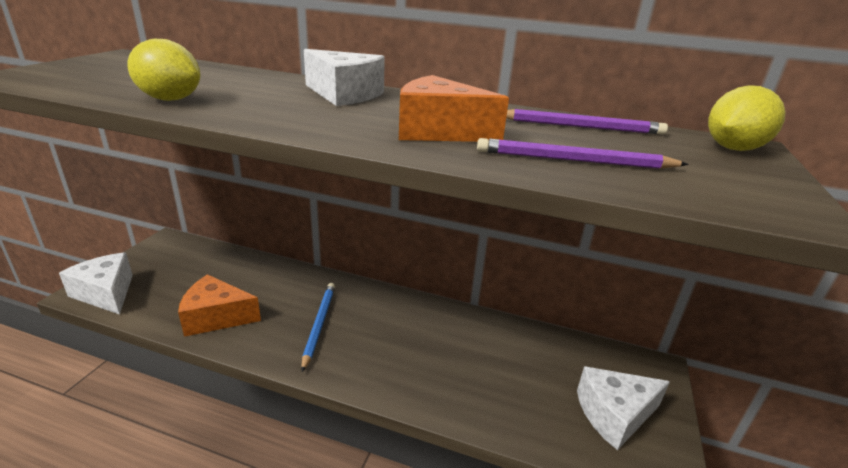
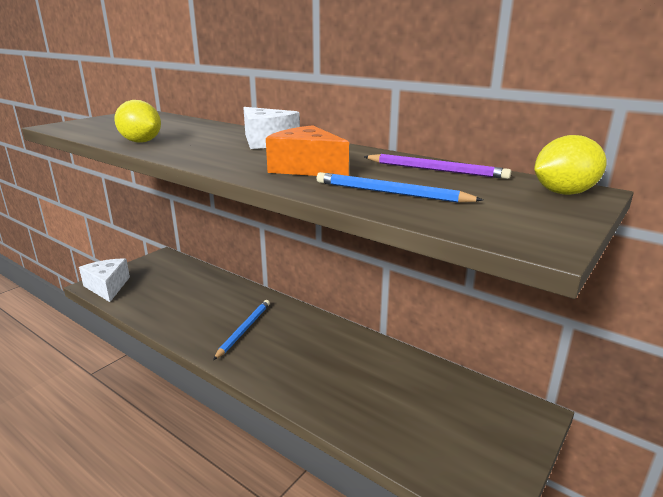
camera: 20 degrees right, 5 degrees down
orange cheese [178,274,261,337] -> none
purple pencil [477,138,689,169] -> blue pencil [316,172,483,203]
white cheese [577,366,670,450] -> none

